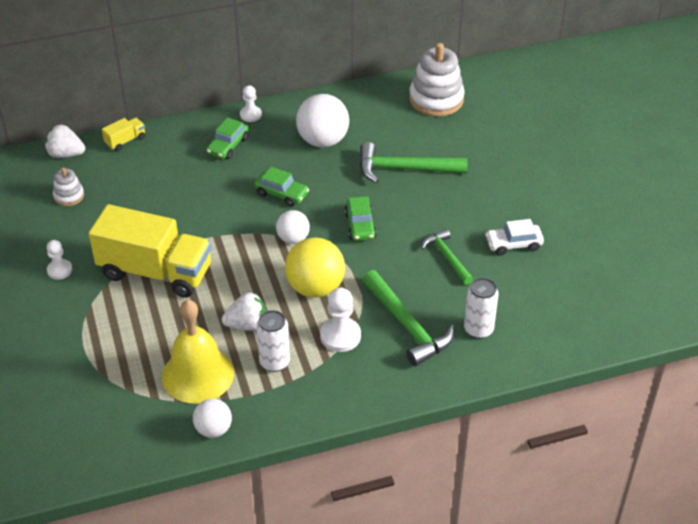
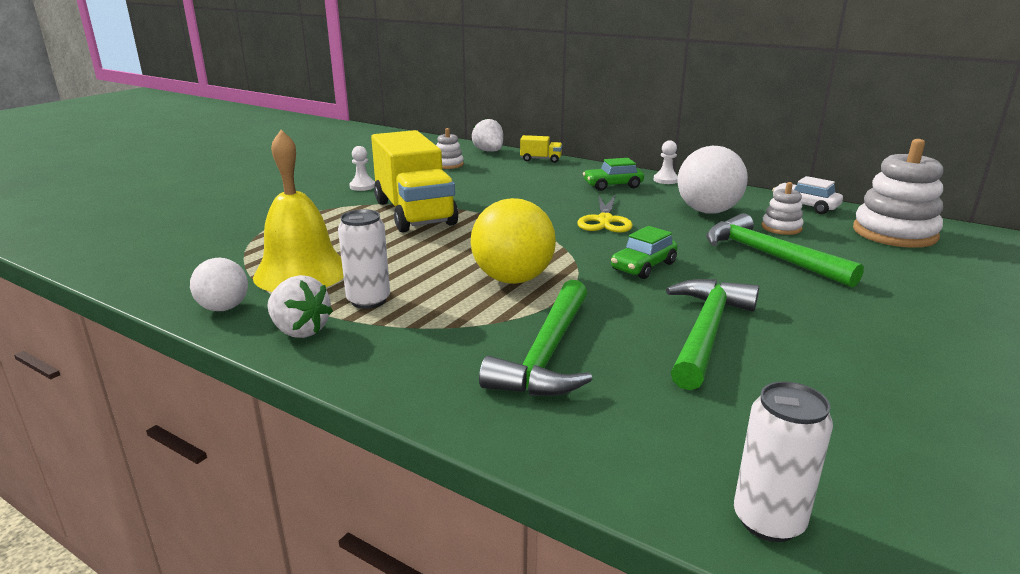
camera: 50 degrees right, 20 degrees down
white strawberry [222,292,266,331] -> white strawberry moved to [267,275,333,338]
green car [254,167,309,207] -> yellow scissors [577,196,633,233]
white ball [276,210,310,244] -> none
white pawn [320,288,361,352] -> none
green hammer [421,229,473,285] -> green hammer [666,279,759,390], size x1.61
white can [464,278,499,339] -> white can moved to [734,381,833,542]
white car [485,219,544,256] -> white car moved to [772,176,843,214]
none -> white stacking toy [761,182,804,235]

